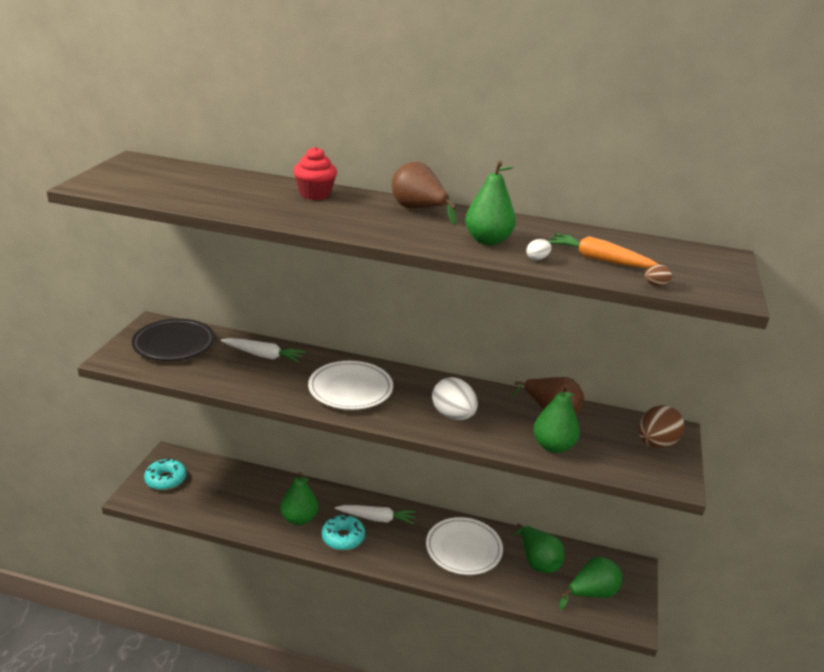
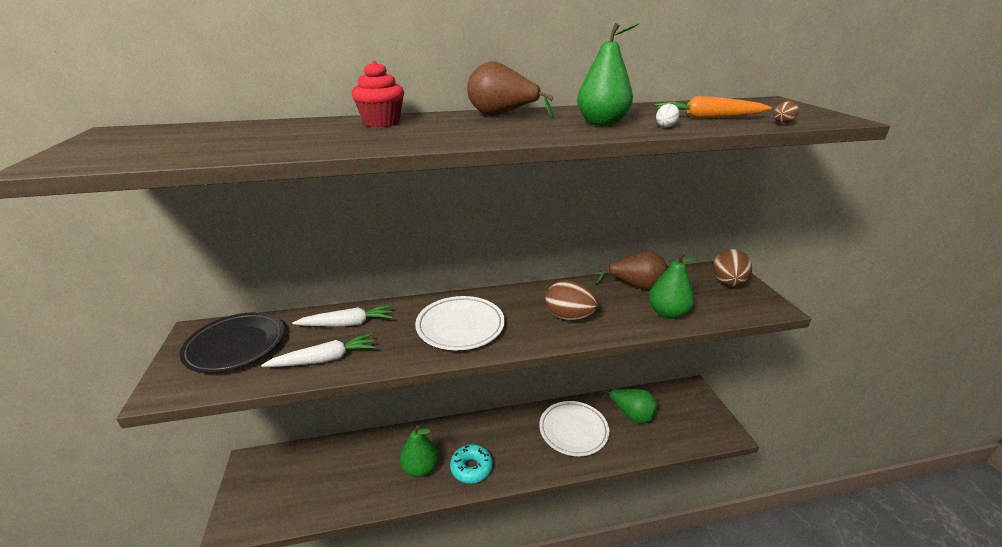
camera: 25 degrees left, 0 degrees up
turquoise donut [144,458,187,490] -> none
white carrot [335,505,416,525] -> white carrot moved to [261,333,376,367]
white egg [432,377,478,420] -> brown egg [545,280,598,321]
green pear [559,557,622,609] -> none

